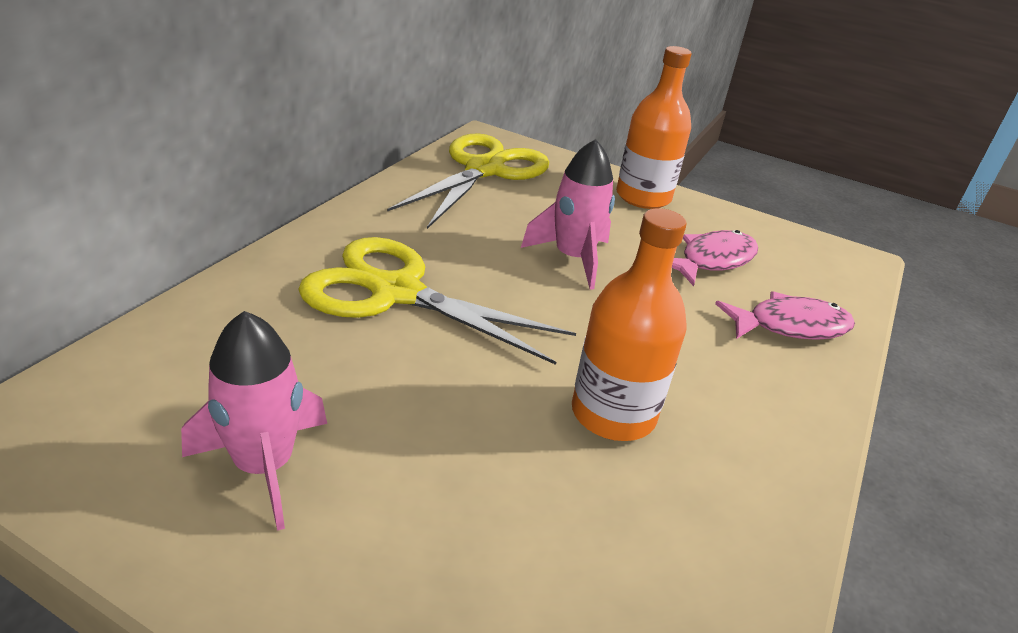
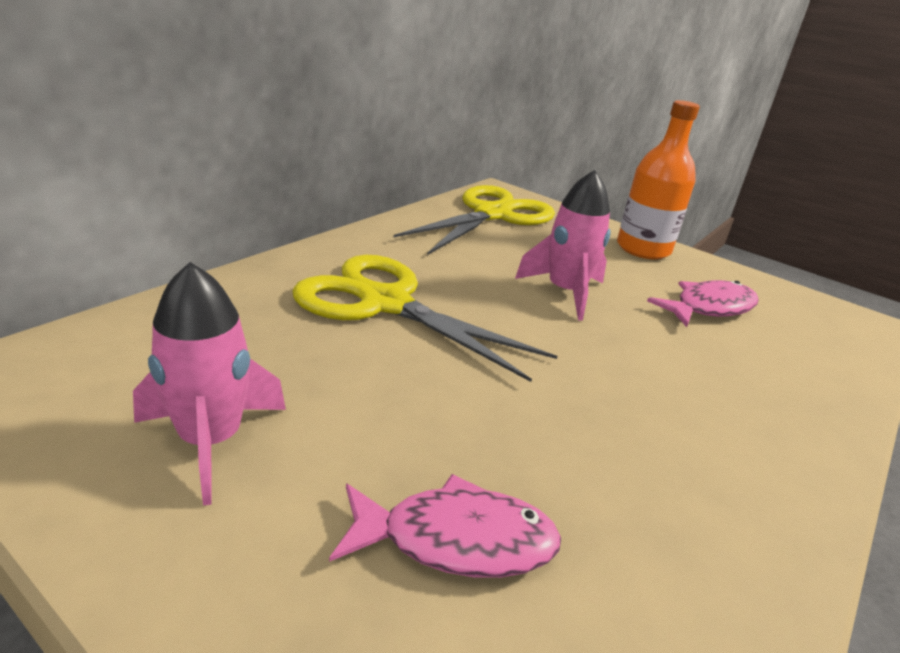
camera: 10 degrees right, 5 degrees down
orange bottle [572,208,687,441] -> none
pink fish [715,291,855,340] -> pink fish moved to [329,474,561,578]

